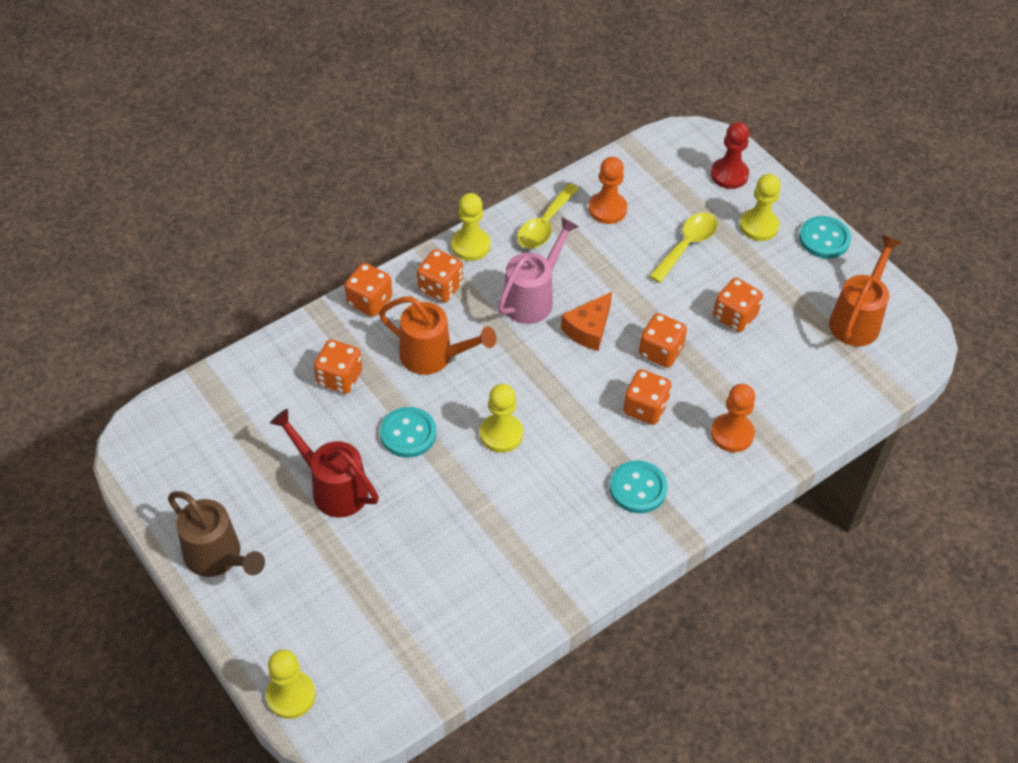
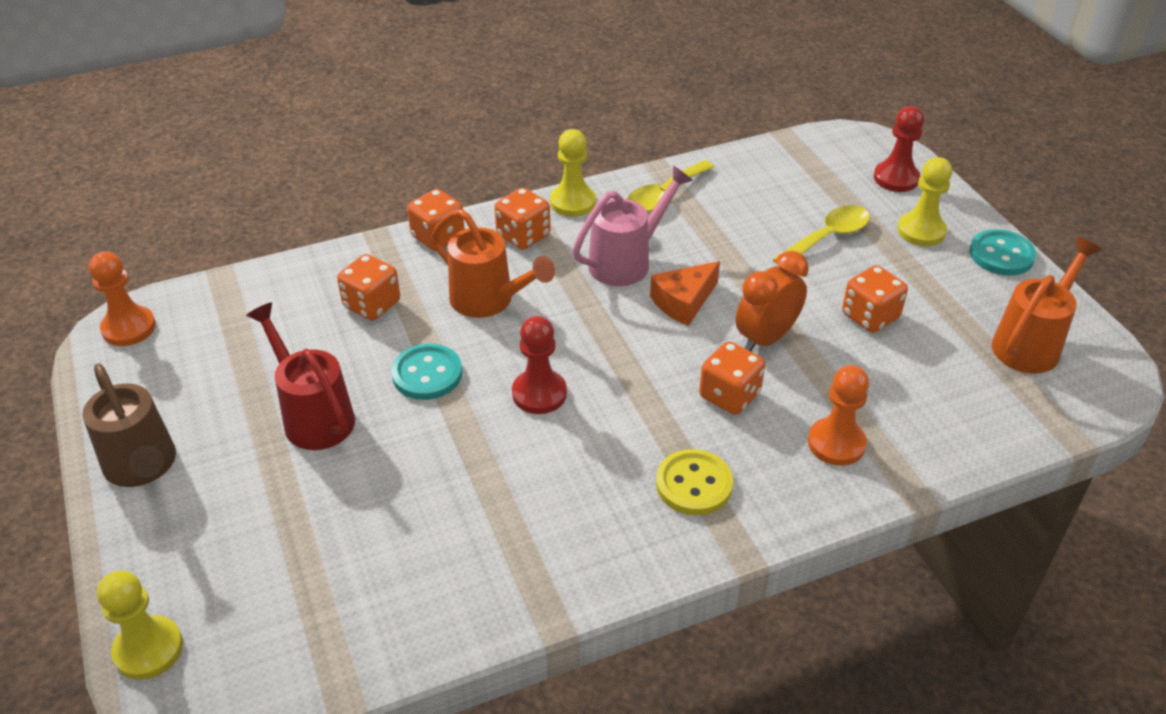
camera: 15 degrees right, 10 degrees down
yellow pawn [480,384,523,453] -> red pawn [512,316,567,414]
orange pawn [589,157,627,224] -> orange pawn moved to [89,251,156,346]
turquoise button [610,460,668,513] -> yellow button [656,449,733,515]
orange dice [639,313,687,368] -> orange clock [735,251,809,352]

